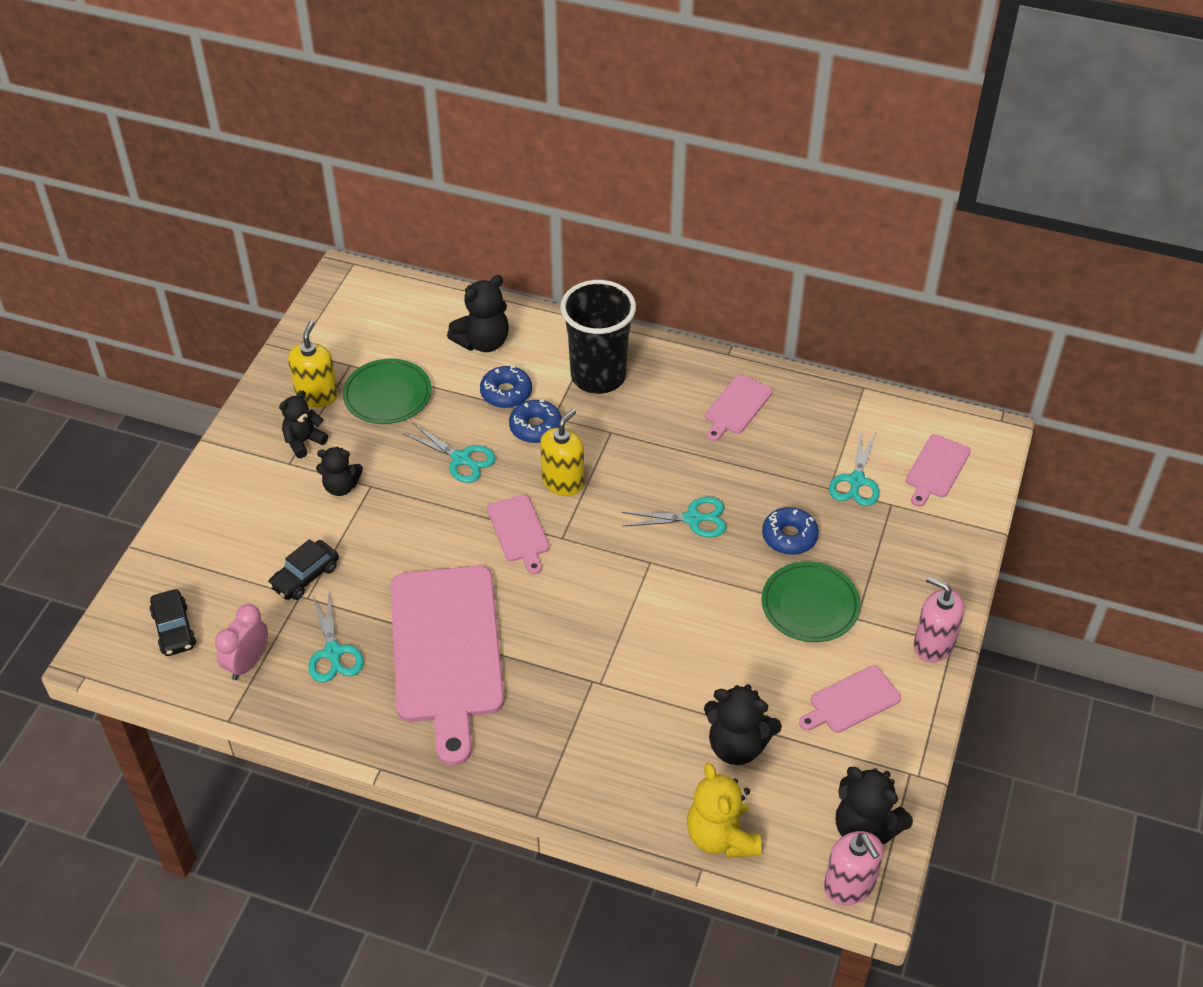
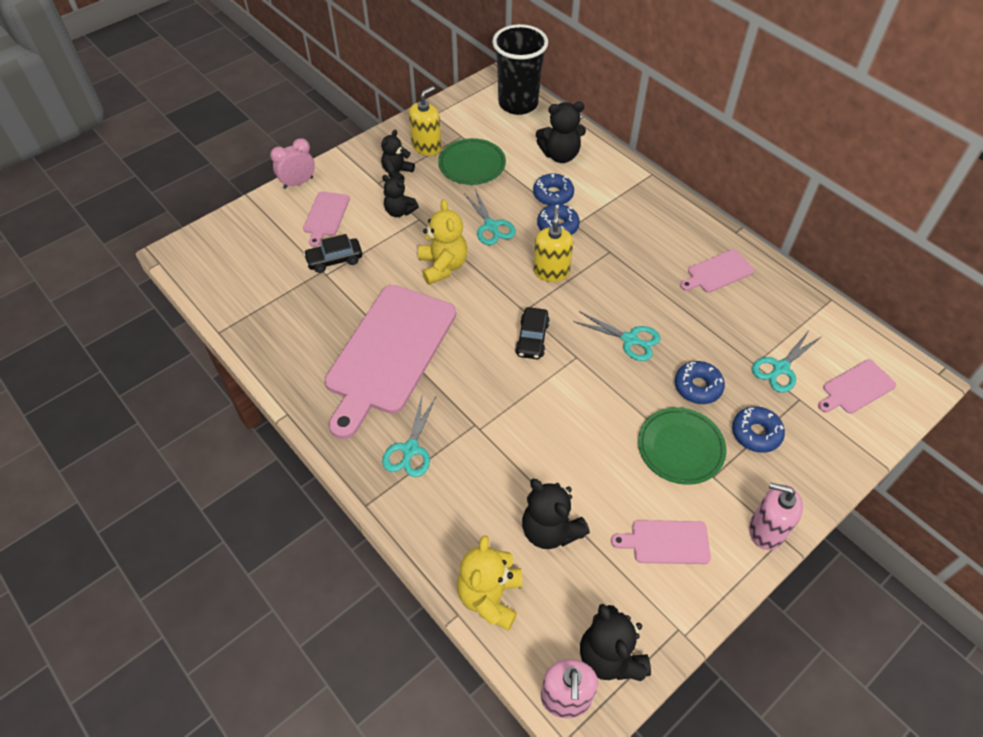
camera: 30 degrees right, 5 degrees up
black car [149,589,196,656] -> black car moved to [515,307,550,359]
pink clock [215,604,268,680] -> pink clock moved to [270,138,315,189]
black teddy bear [279,390,328,458] -> black teddy bear turned 45 degrees counterclockwise [381,130,415,181]
turquoise scissors [308,591,364,683] -> turquoise scissors moved to [382,396,436,477]
pink cutting board [487,495,549,575] -> pink cutting board moved to [303,191,350,247]
yellow soap dispenser [540,409,584,496] -> yellow soap dispenser turned 60 degrees counterclockwise [533,208,573,282]
black cup [560,280,636,394] -> black cup moved to [492,24,548,115]
pink soap dispenser [913,576,965,663] -> pink soap dispenser turned 45 degrees counterclockwise [749,482,803,550]
none -> yellow teddy bear [418,199,467,285]
none -> blue donut [732,406,785,453]

